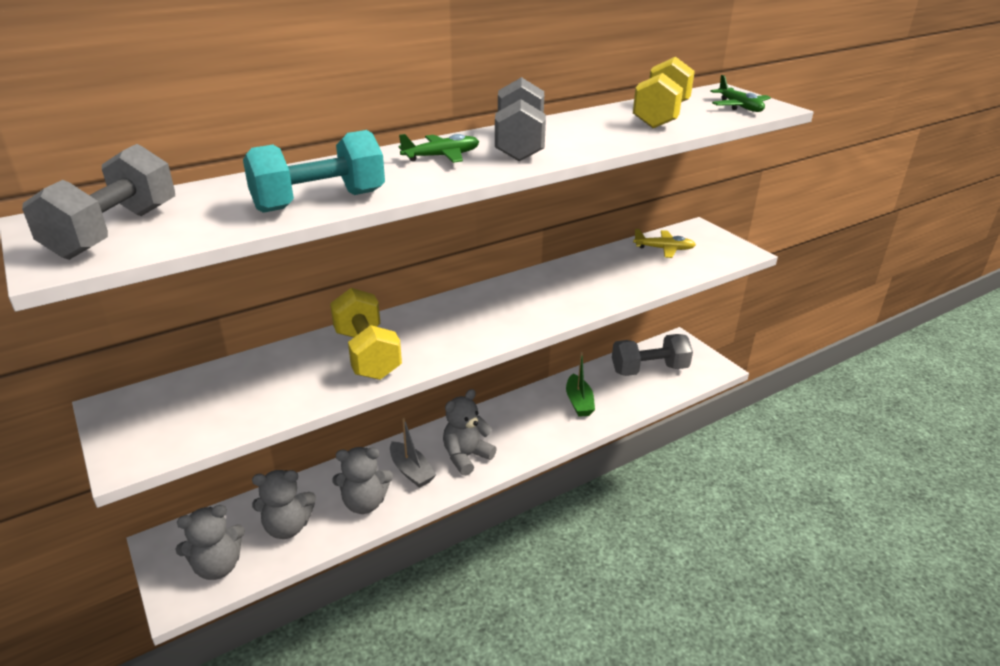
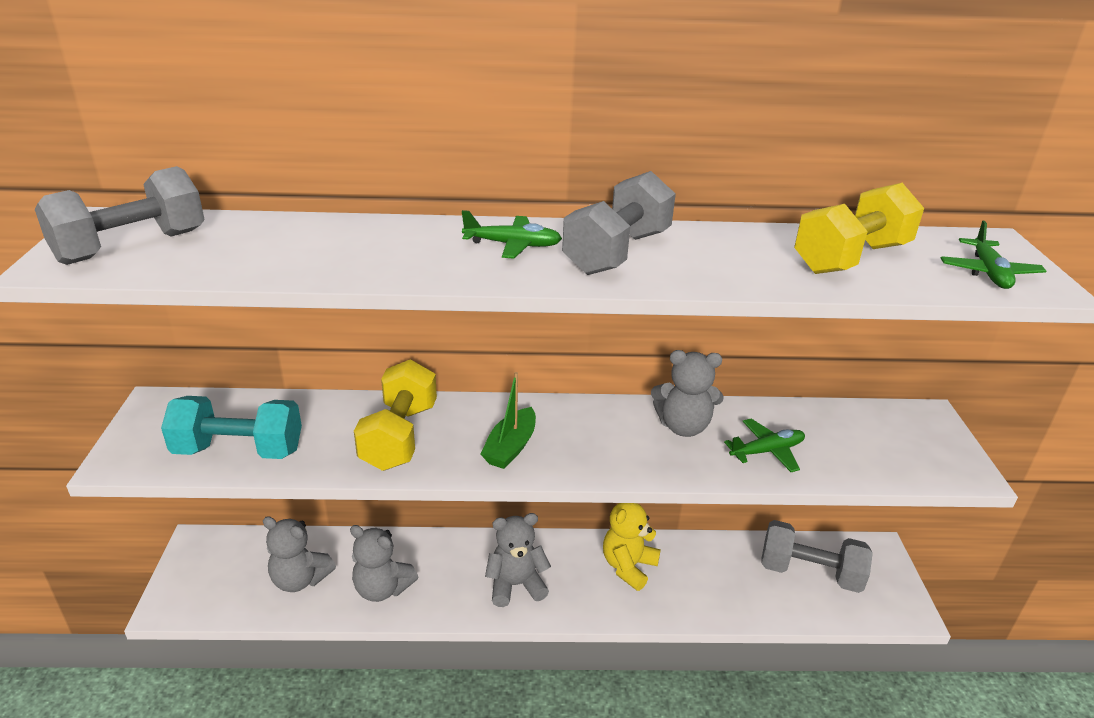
camera: 30 degrees right, 0 degrees up
grey teddy bear [176,505,245,580] -> grey teddy bear moved to [651,350,723,437]
turquoise dumbbell [243,130,385,213] -> turquoise dumbbell moved to [161,396,302,459]
grey boat [390,418,436,488] -> none
green boat [566,352,595,417] -> green boat moved to [480,372,536,469]
yellow plane [633,229,696,258] -> none
none -> yellow teddy bear [603,503,661,591]
none -> green plane [724,419,805,472]

